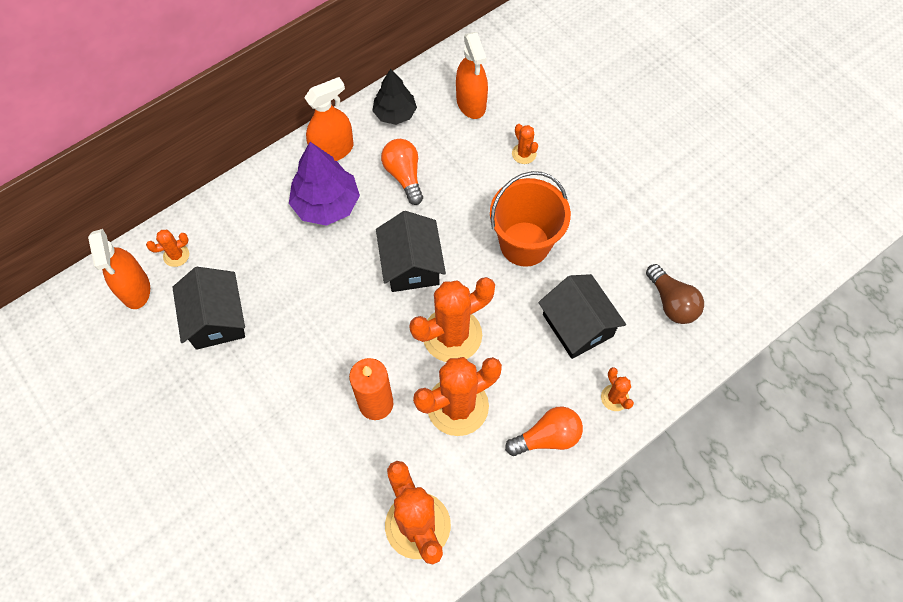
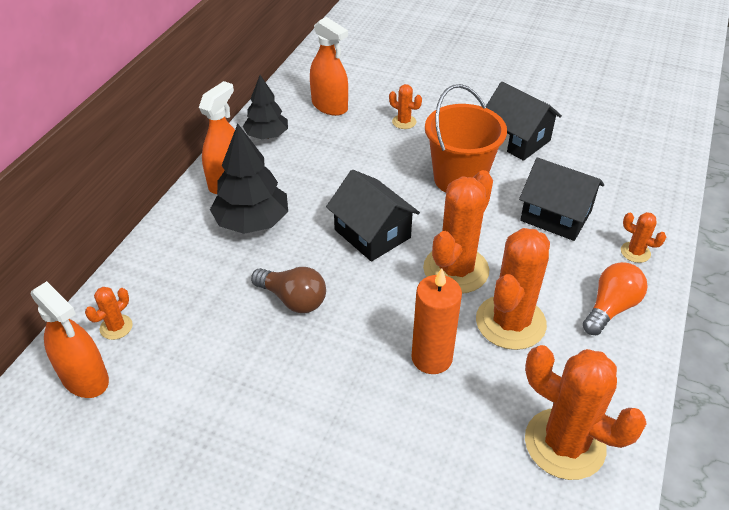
camera: 30 degrees left, 20 degrees down
black house [172,267,245,350] -> black house moved to [486,82,562,161]
purple tree [289,142,360,226] -> black tree [210,124,288,234]
orange light bulb [381,139,423,205] -> none
brown light bulb [646,264,704,324] -> brown light bulb moved to [251,267,326,313]

